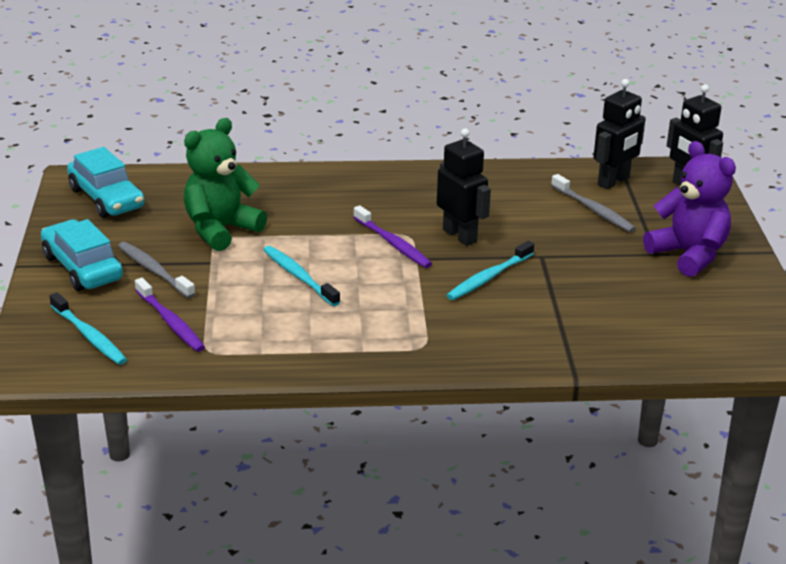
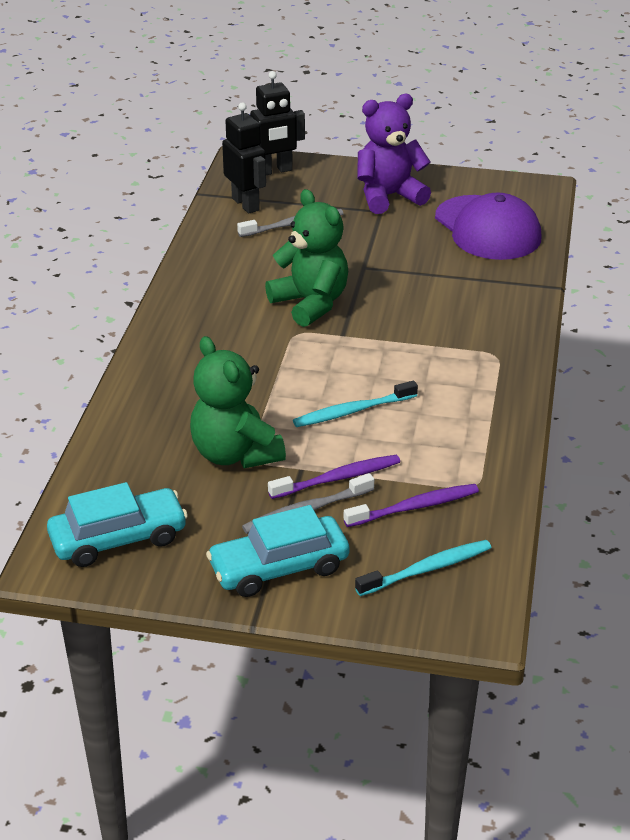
camera: 75 degrees left, 5 degrees up
purple toothbrush [353,205,432,268] -> purple toothbrush moved to [268,455,400,499]
black robot [437,128,491,246] -> green teddy bear [265,189,348,327]
turquoise toothbrush [446,241,534,300] -> none
none -> purple cap [435,193,542,260]

